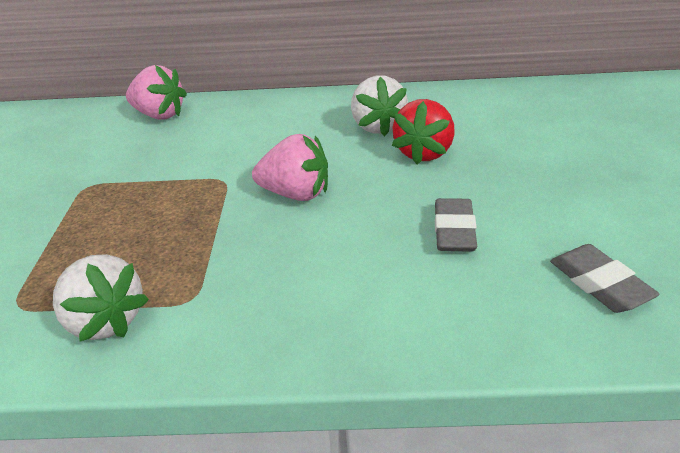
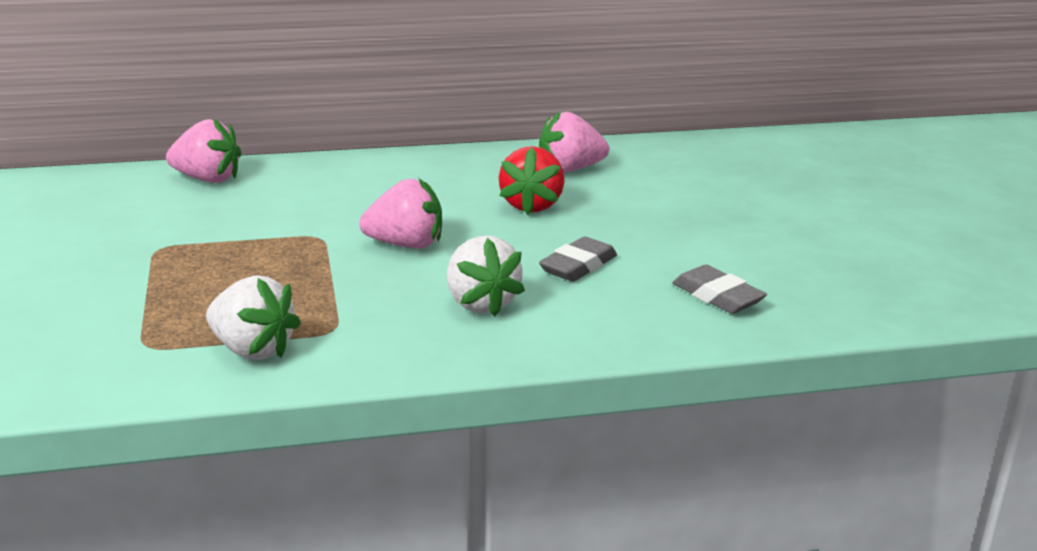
camera: 15 degrees left, 10 degrees down
white strawberry [351,75,408,136] -> white strawberry moved to [447,236,525,316]
grey eraser [435,198,477,252] -> grey eraser turned 45 degrees clockwise [539,236,617,282]
none -> pink strawberry [539,111,609,173]

